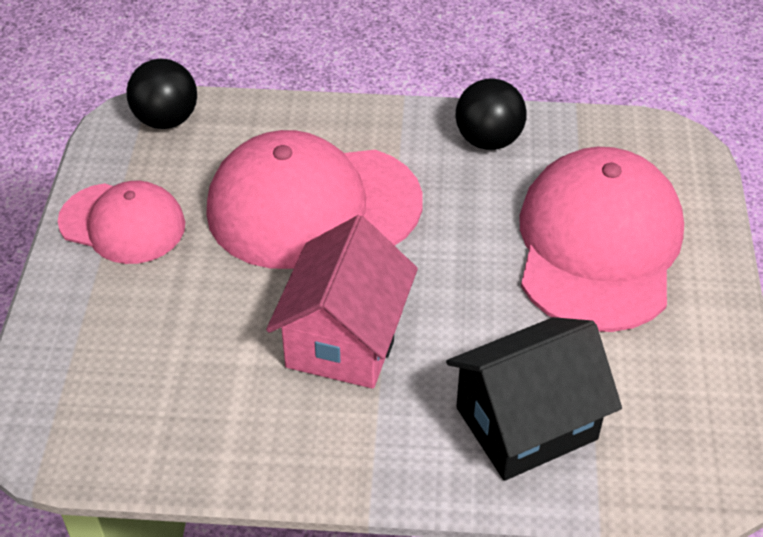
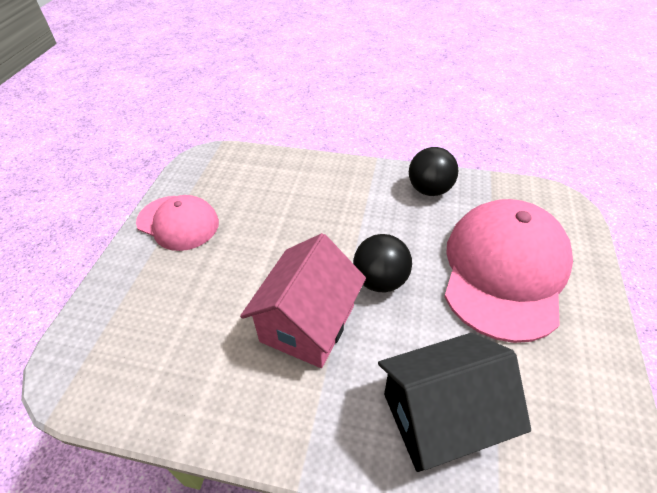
camera: 10 degrees right, 0 degrees up
black ball [126,59,197,129] -> black ball moved to [353,234,412,292]
pink cap [206,130,423,269] -> none

